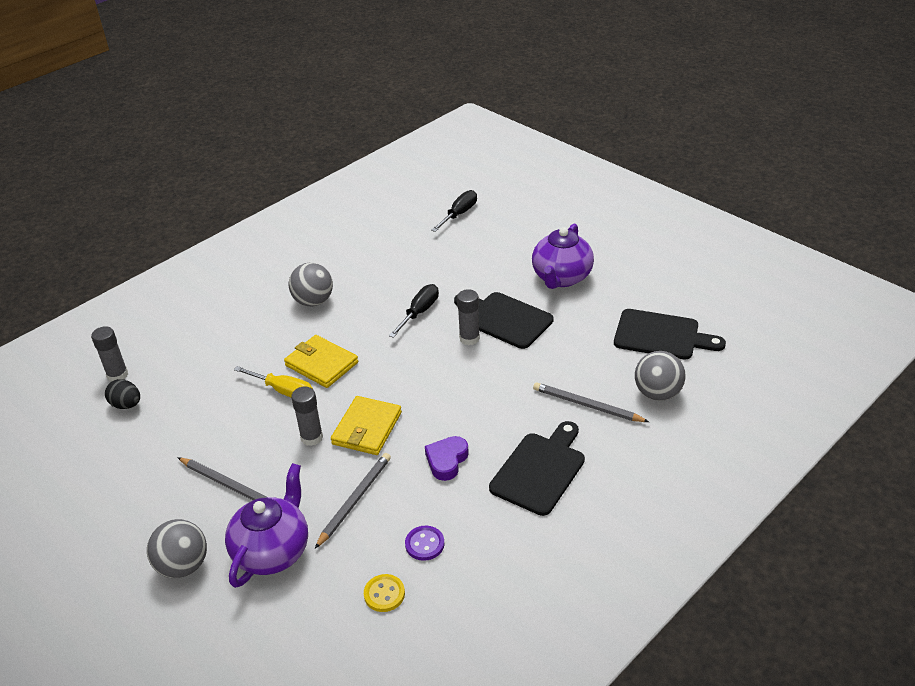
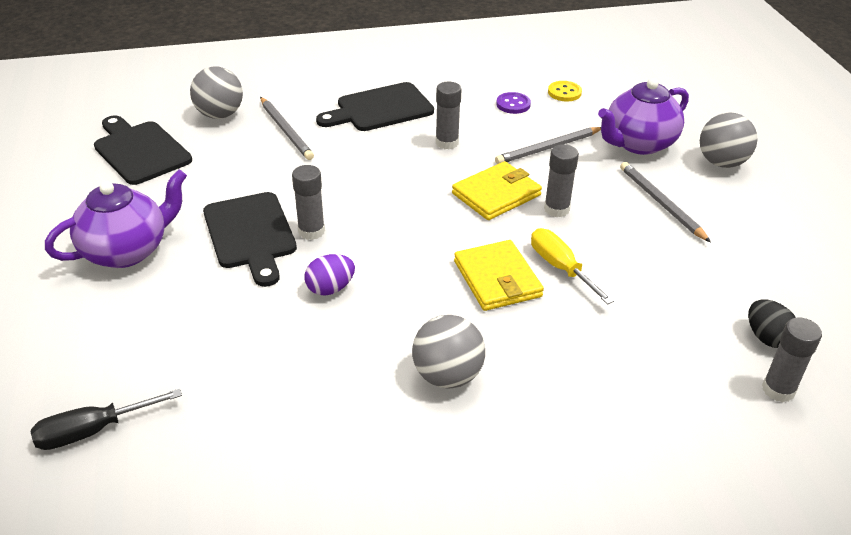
camera: 150 degrees left, 0 degrees up
black screwdriver [389,284,439,338] -> purple egg [305,254,355,295]
purple heart [425,436,469,481] -> grey glue stick [436,81,462,149]

